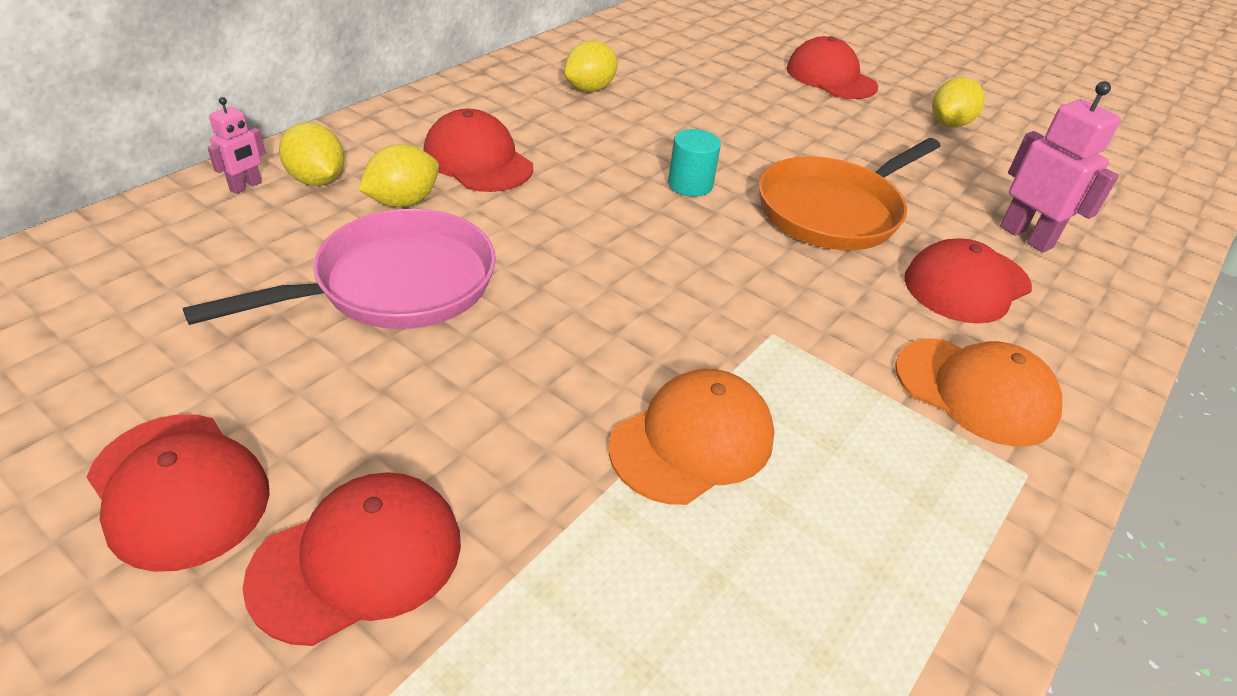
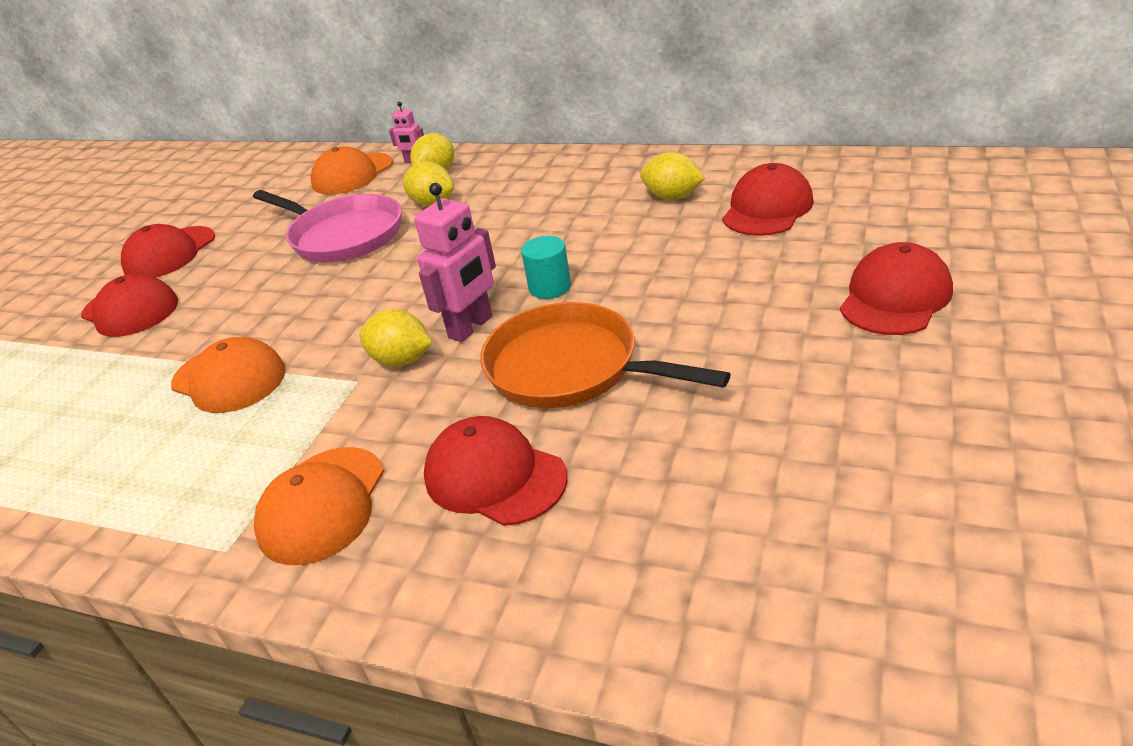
camera: 80 degrees right, 5 degrees down
red cap [423,109,533,192] -> red cap moved to [722,163,814,236]
yellow lemon [932,77,985,127] -> yellow lemon moved to [359,309,432,367]
pink robot [1000,81,1121,253] -> pink robot moved to [414,183,496,342]
none -> orange cap [311,146,393,195]

